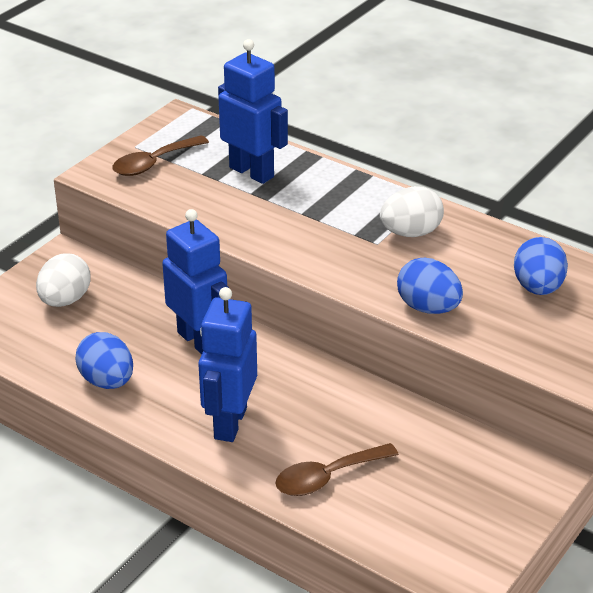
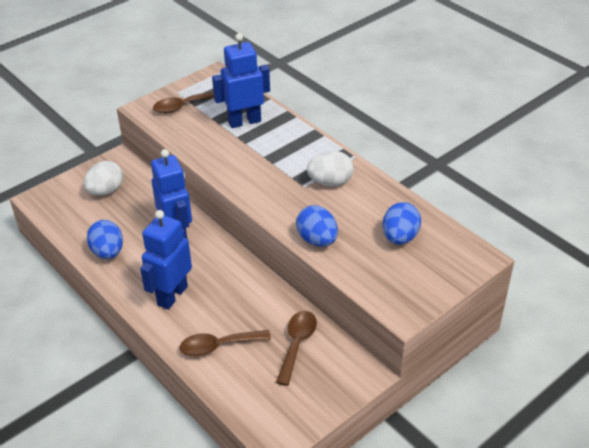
camera: 15 degrees right, 5 degrees up
blue robot [218,39,288,184] -> blue robot turned 75 degrees counterclockwise [212,33,270,128]
none -> brown spoon [276,311,317,386]

